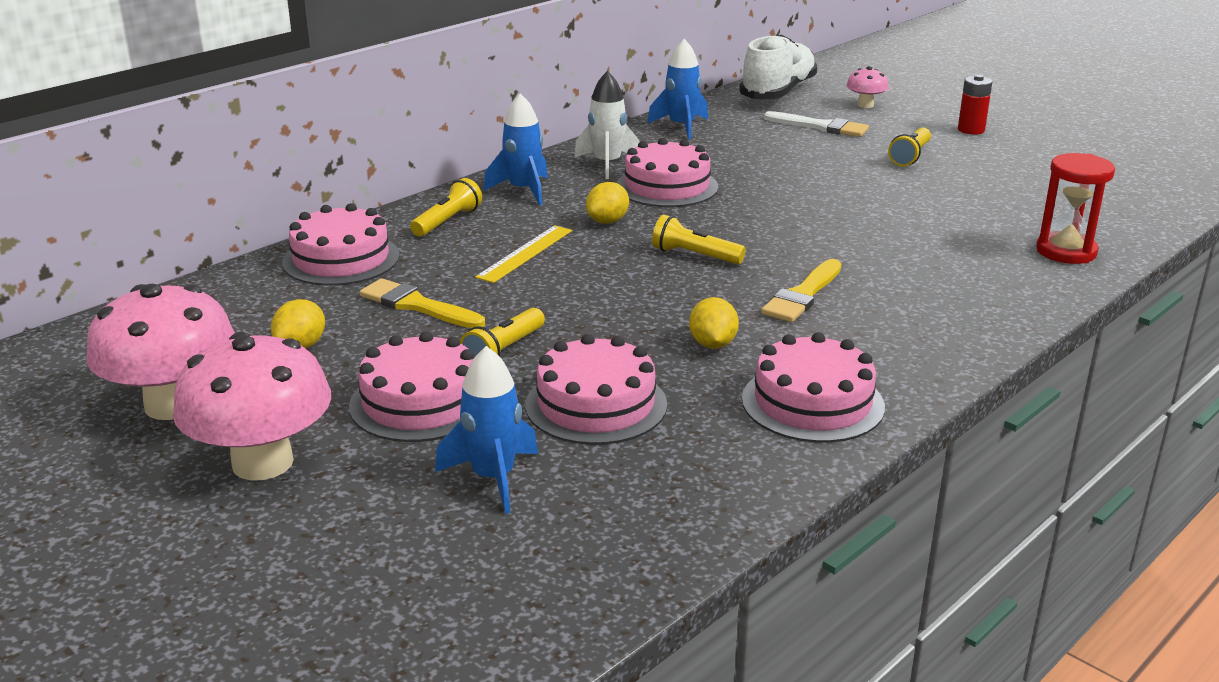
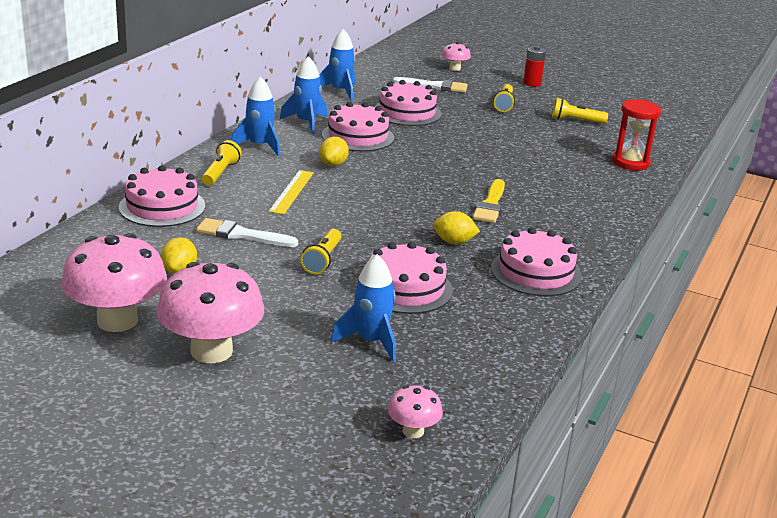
camera: 20 degrees left, 0 degrees up
pink cake [349,332,475,442] -> pink cake moved to [374,80,442,126]
yellow brush [359,278,485,328] -> white brush [196,218,298,247]
white rocket [574,71,639,179] -> blue rocket [280,56,327,134]
yellow flashlight [652,215,746,264] -> yellow flashlight moved to [552,98,608,124]
yellow lemon [689,297,739,349] -> yellow lemon turned 60 degrees counterclockwise [433,211,480,244]
white shoe [739,34,817,99] -> none
none -> pink mushroom [388,385,443,438]

